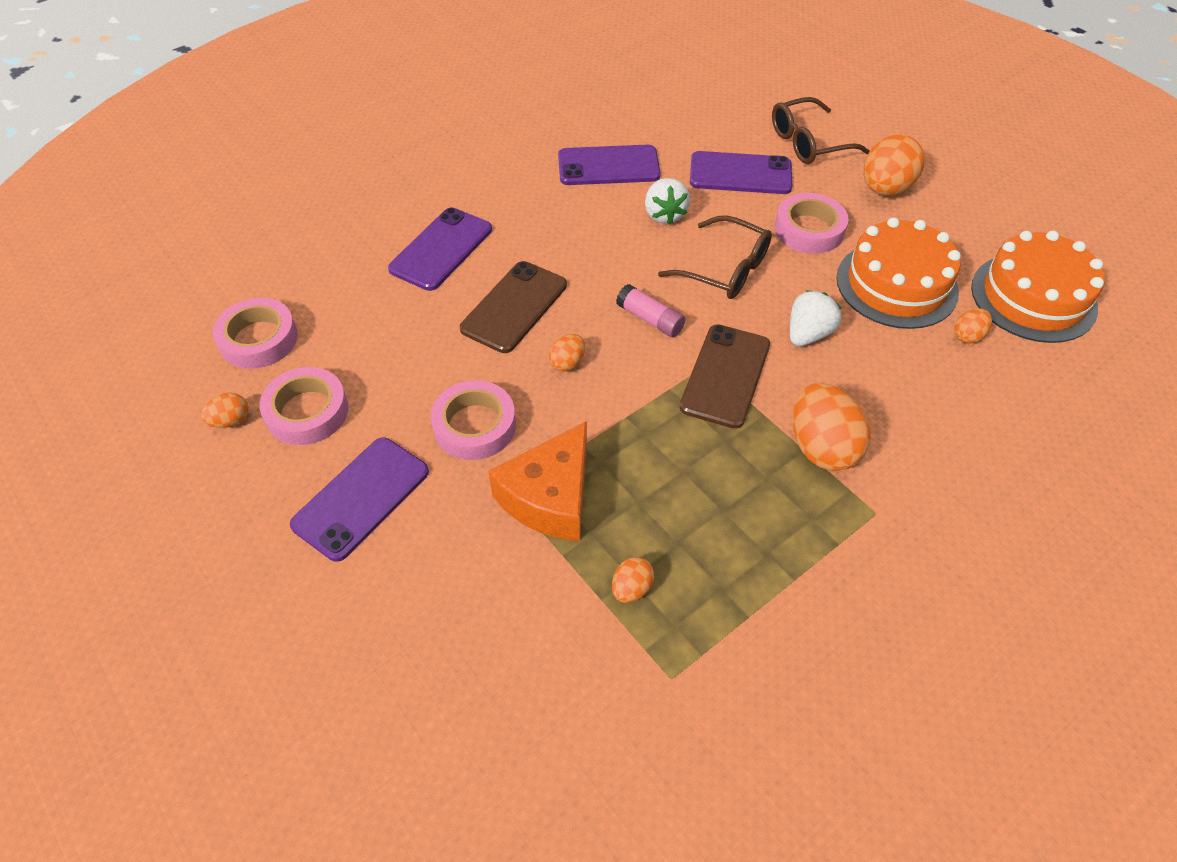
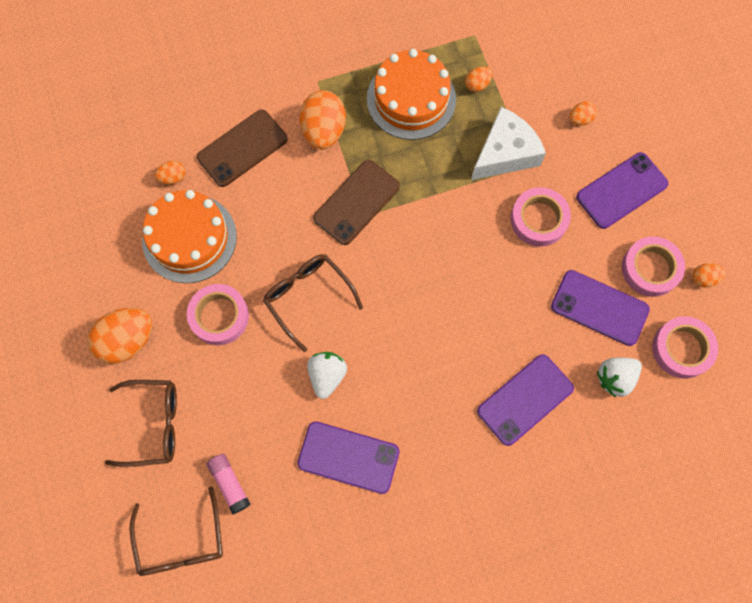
camera: 160 degrees left, 20 degrees up
brown phone [460,261,567,353] -> brown phone moved to [197,109,288,187]
orange cheese [488,421,587,541] -> white cheese [471,107,546,180]
orange egg [549,334,585,371] -> orange egg moved to [569,101,597,126]
pink glue stick [616,284,685,337] -> pink glue stick moved to [207,454,251,514]
purple phone [690,151,793,194] -> purple phone moved to [551,270,650,346]
white strawberry [790,290,841,346] -> white strawberry moved to [597,358,642,398]
orange cake [971,231,1105,343] -> orange cake moved to [367,49,456,140]
none -> brown glasses [130,487,223,576]

